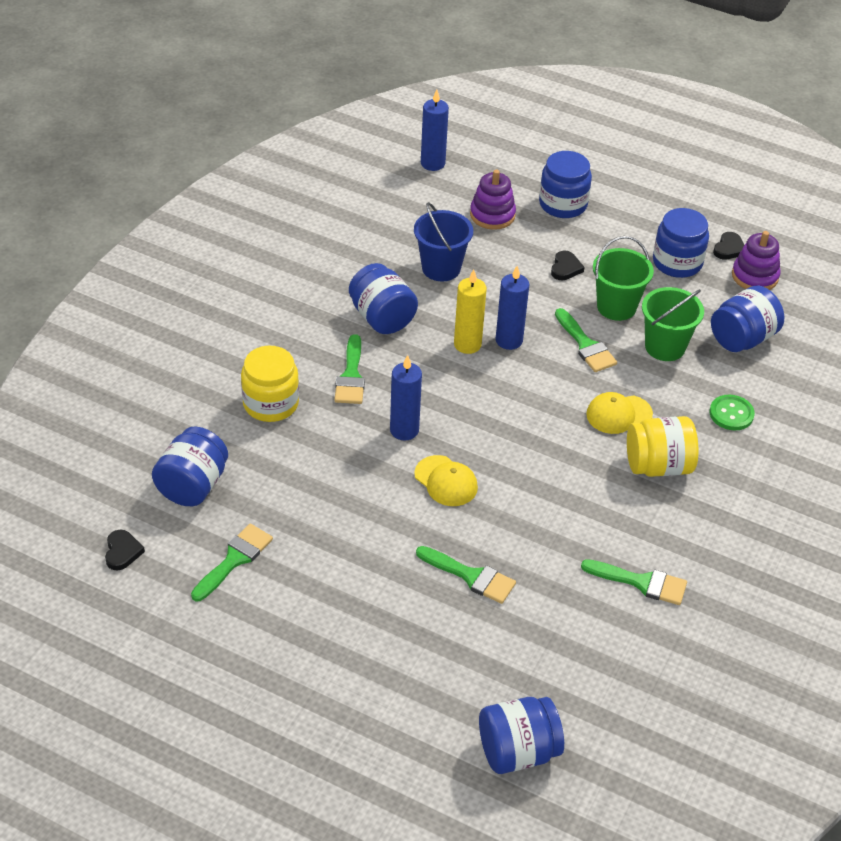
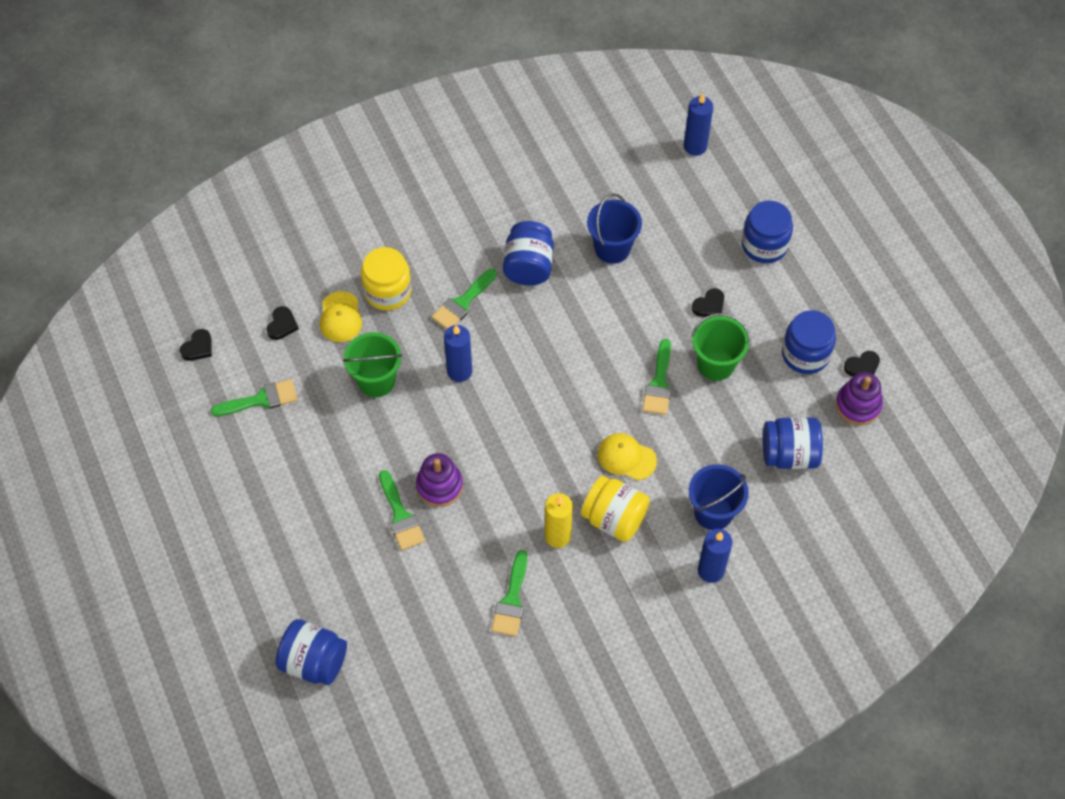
camera: 40 degrees right, 15 degrees up
blue jar [152,426,228,506] -> black heart [266,306,299,340]
yellow cap [414,455,478,506] -> yellow cap moved to [320,291,362,342]
yellow candle [454,269,487,354] -> yellow candle moved to [545,493,573,548]
purple stacking toy [470,170,516,230] -> purple stacking toy moved to [416,453,463,507]
blue candle [495,266,529,350] -> blue candle moved to [698,529,733,583]
green brush [581,559,687,605] -> green brush turned 45 degrees clockwise [491,550,528,636]
green bucket [642,287,704,361] -> green bucket moved to [343,332,402,397]
green button [710,395,755,431] -> blue bucket [689,464,749,530]

